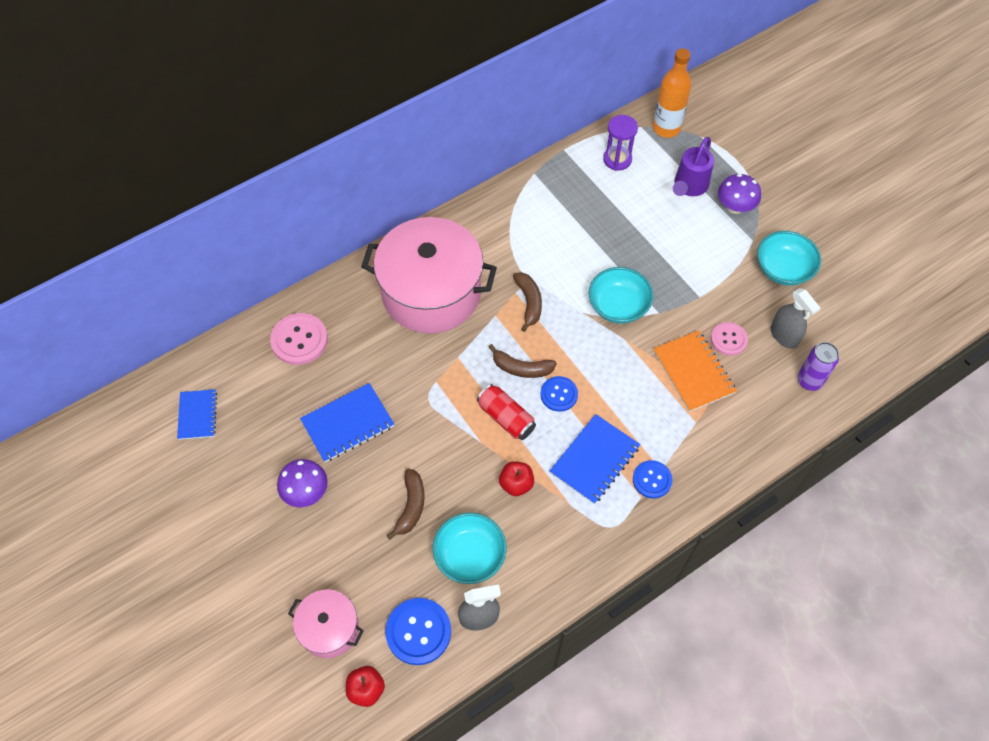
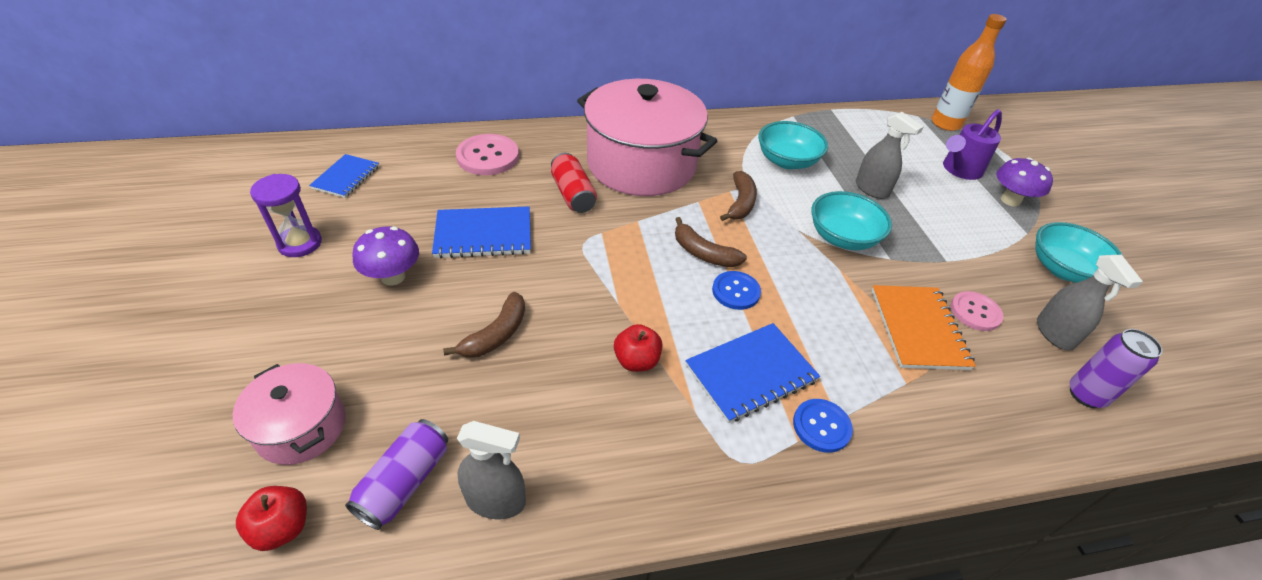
camera: 20 degrees right, 15 degrees down
blue button [385,598,451,665] -> purple can [345,419,448,530]
turquoise bowl [433,513,506,584] -> turquoise bowl moved to [758,121,828,169]
red can [477,384,536,440] -> red can moved to [551,153,597,213]
purple hourglass [603,115,638,171] -> purple hourglass moved to [250,174,322,257]
none -> grey spray bottle [856,112,924,199]

